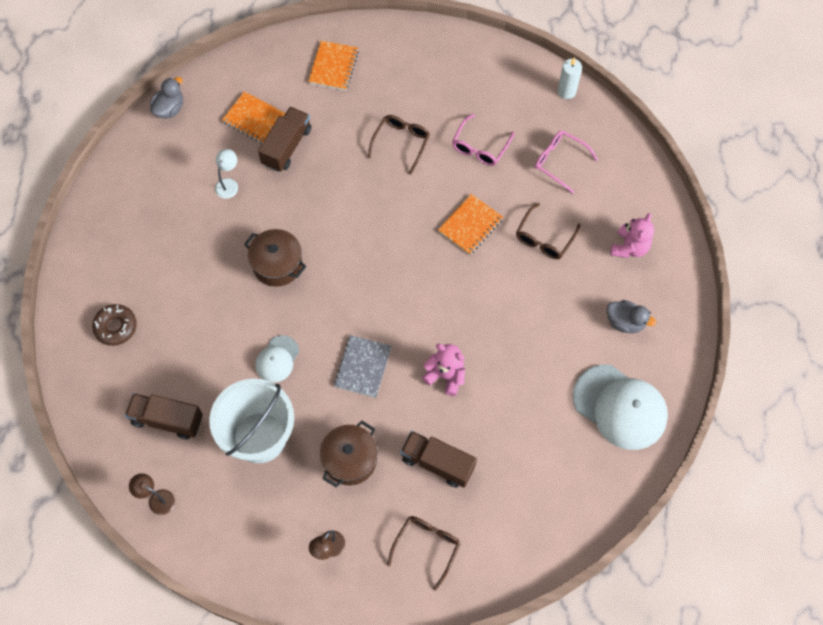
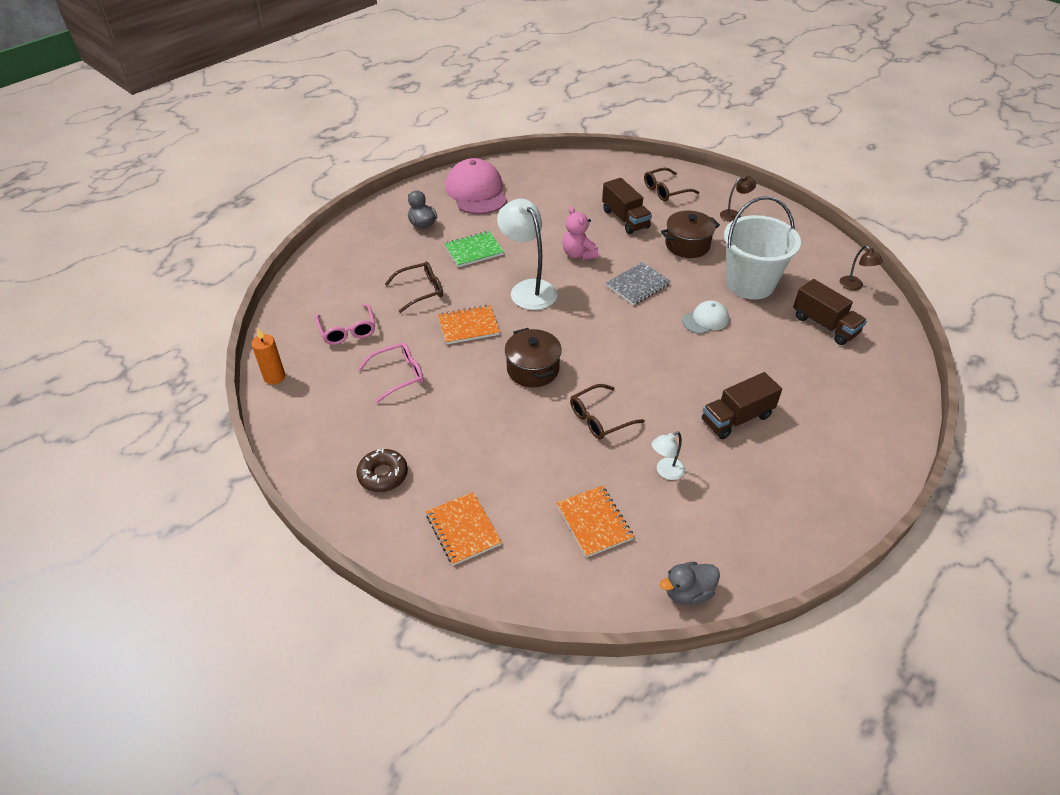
camera: 145 degrees left, 20 degrees down
brown donut [92,304,137,346] -> brown donut moved to [356,449,408,492]
brown pot [244,229,306,287] -> brown pot moved to [505,328,562,388]
brown truck [258,107,311,172] -> brown truck moved to [702,372,782,439]
orange notebook [308,41,359,91] -> orange notebook turned 75 degrees counterclockwise [426,492,502,566]
brown glasses [368,115,430,174] -> brown glasses moved to [570,384,645,440]
white candle [558,57,582,99] -> orange candle [251,328,285,384]
white cap [573,364,668,450] -> pink cap [445,158,507,214]
pink teddy bear [610,213,654,258] -> none
none -> green notebook [444,231,504,267]
none -> white lamp [497,199,558,310]

